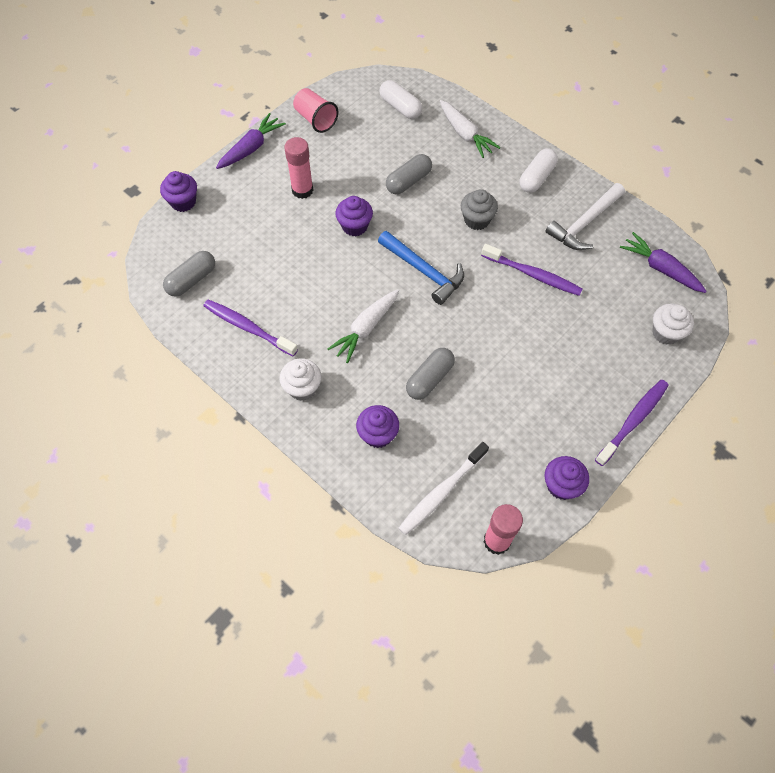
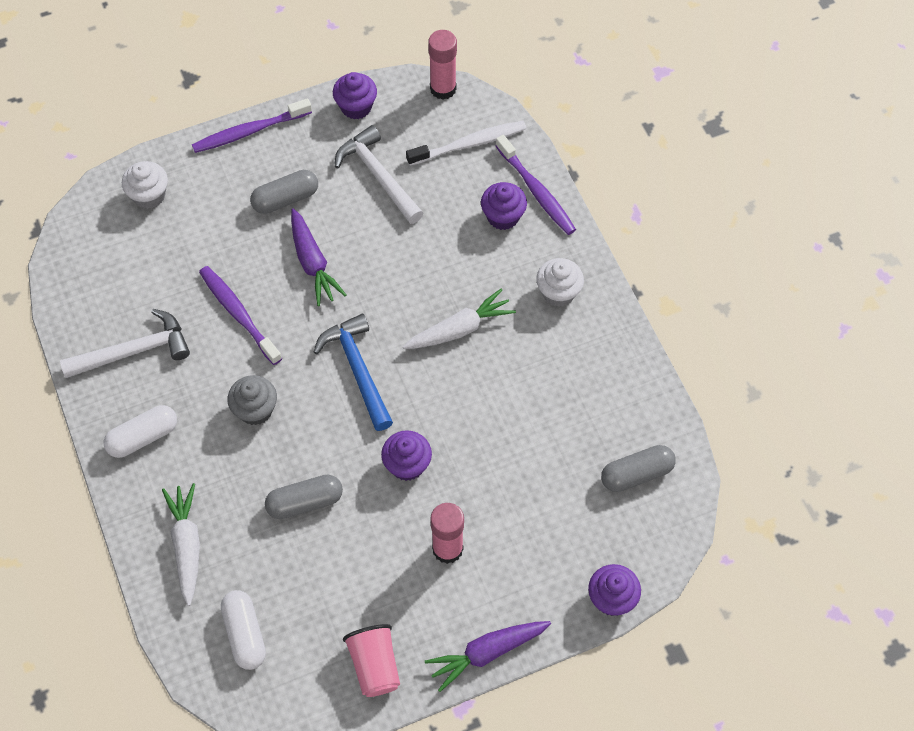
camera: 155 degrees left, 0 degrees up
purple toothbrush [203,300,298,356] -> purple toothbrush moved to [496,135,576,235]
grey capsule [406,348,455,400] -> grey capsule moved to [250,170,318,214]
purple carrot [620,232,707,293] -> purple carrot moved to [291,208,346,306]
none -> white hammer [335,125,424,224]

